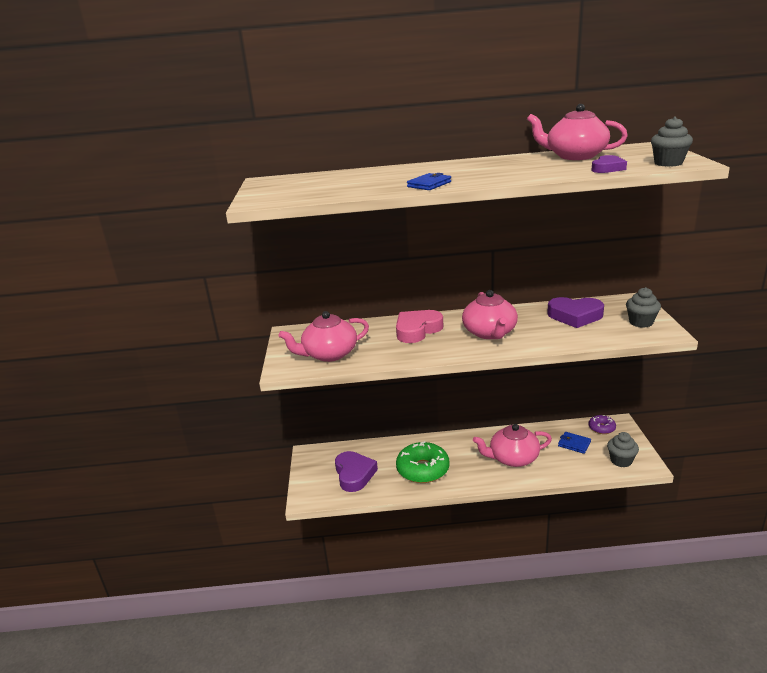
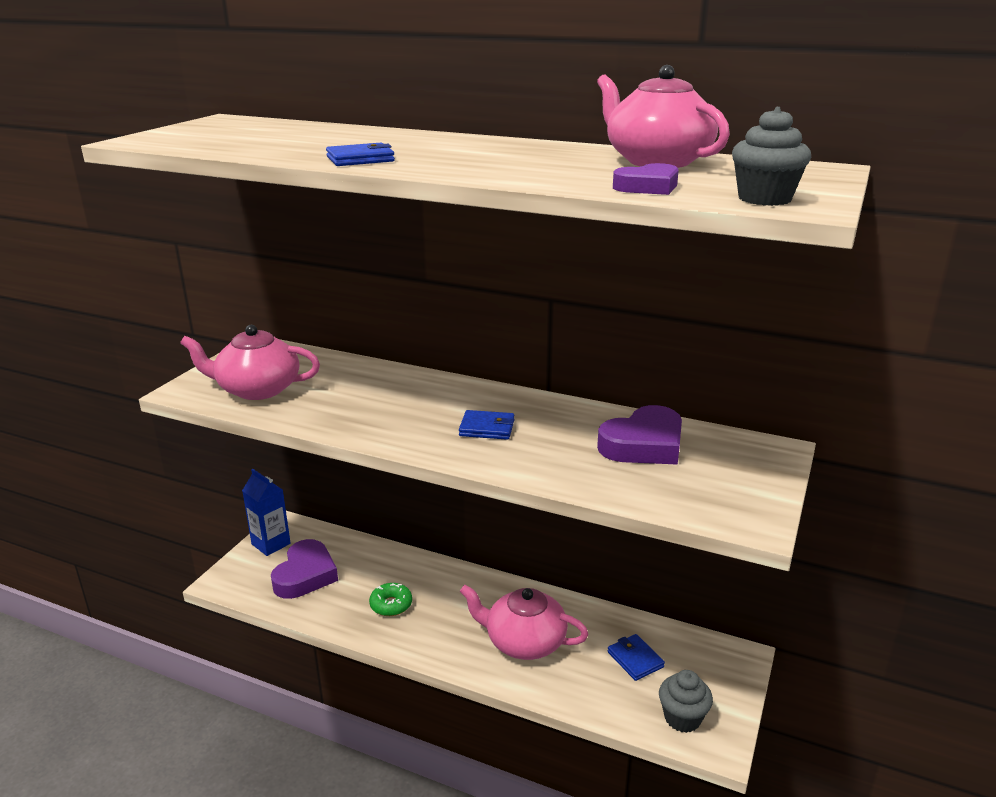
camera: 25 degrees right, 0 degrees up
pink heart [396,310,443,343] -> none
green donut [396,441,450,483] -> green donut [369,583,412,616], size x0.52
pink teapot [462,290,518,339] -> blue wallet [459,410,515,440]
purple heart [547,297,604,328] -> purple heart turned 75 degrees counterclockwise [597,405,682,465]
purple donut [589,415,616,434] -> none
grey cupcake [626,287,661,328] -> none
none -> blue carton [242,469,291,556]

